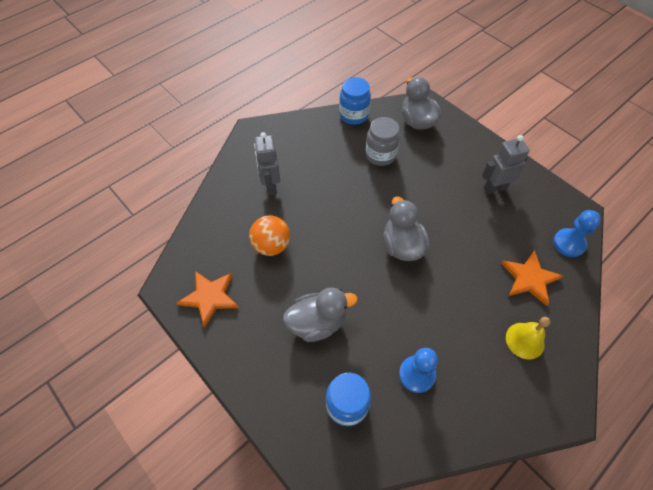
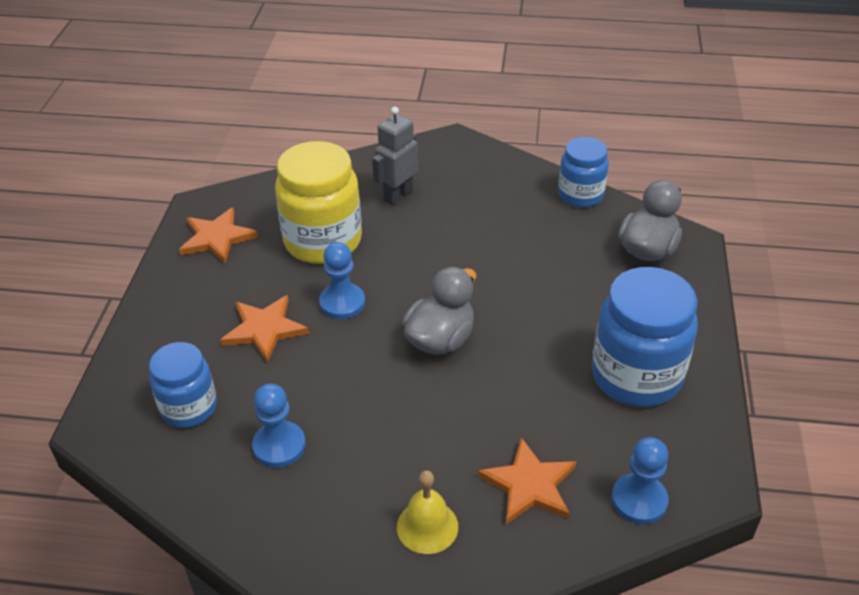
camera: 50 degrees right, 15 degrees down
orange ball [249,215,290,256] -> yellow jar [275,141,362,264]
grey duck [283,288,358,342] -> orange star [221,295,309,363]
grey jar [365,117,400,166] -> none
grey robot [482,135,530,194] -> blue jar [592,267,698,407]
none -> blue pawn [319,242,365,319]

